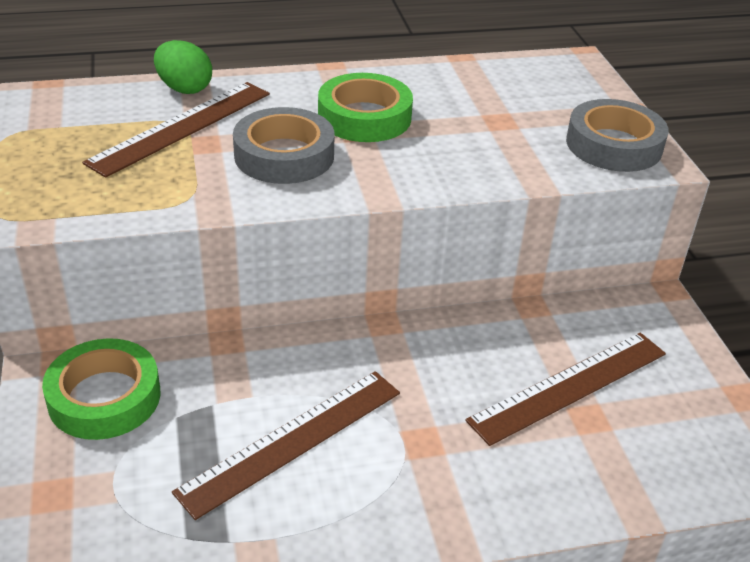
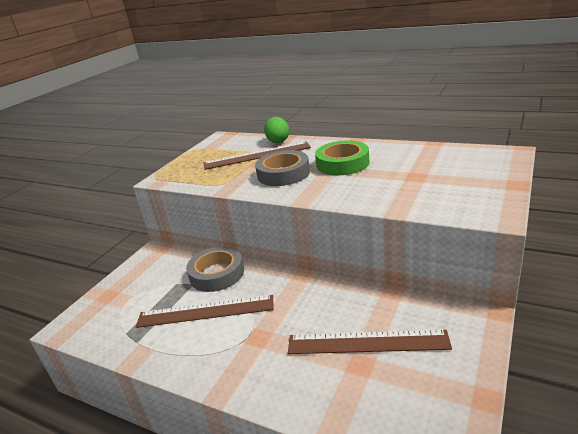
camera: 45 degrees right, 10 degrees down
green tape [42,338,160,440] -> none
grey tape [566,99,669,172] -> grey tape moved to [186,246,244,292]

